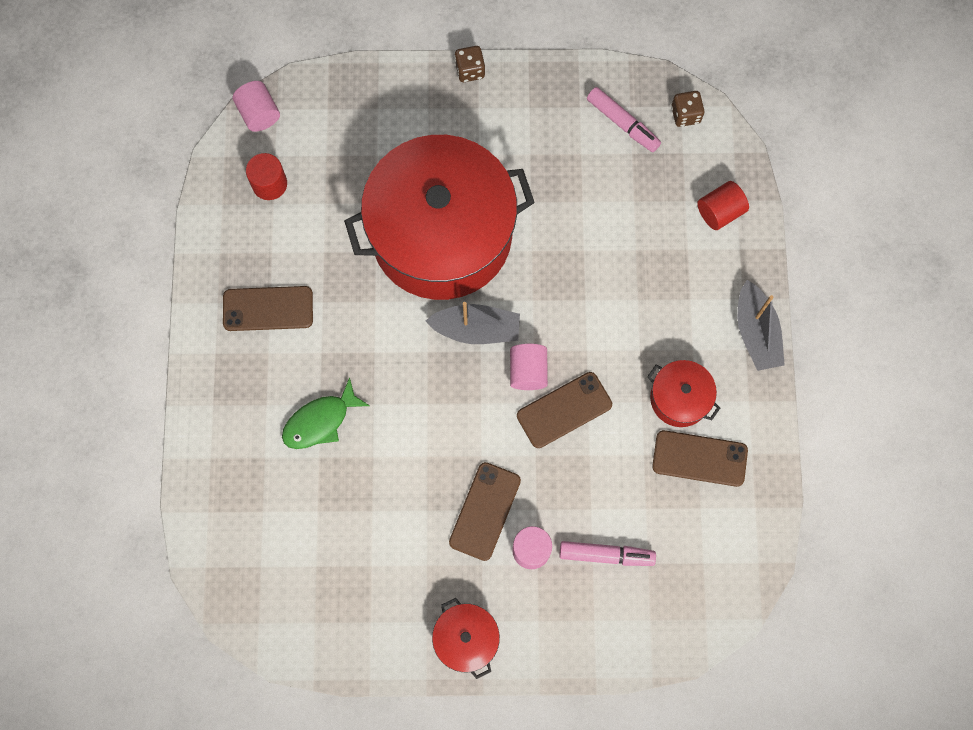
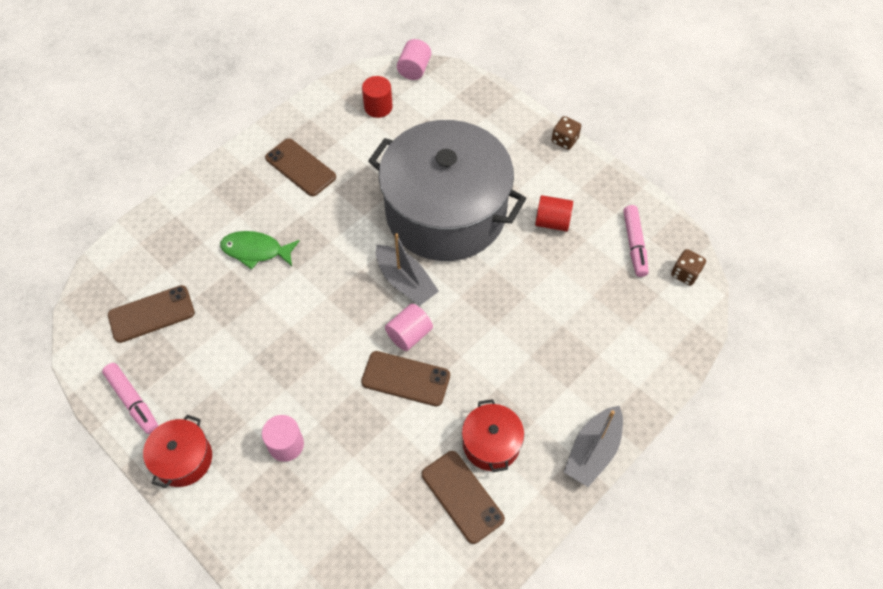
camera: 45 degrees right, 15 degrees down
red pot [344,135,535,300] -> grey pot [368,120,526,261]
brown phone [449,462,521,561] -> brown phone moved to [108,285,195,343]
pink marker [559,541,656,566] -> pink marker moved to [102,363,158,434]
red cylinder [697,181,749,230] -> red cylinder moved to [535,195,573,231]

